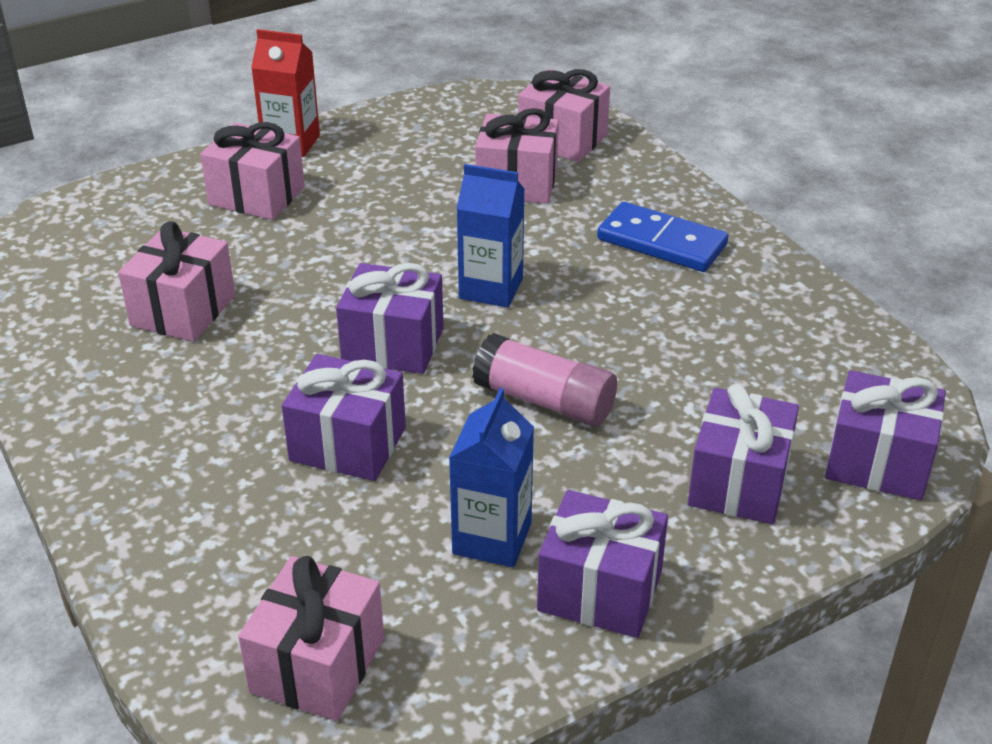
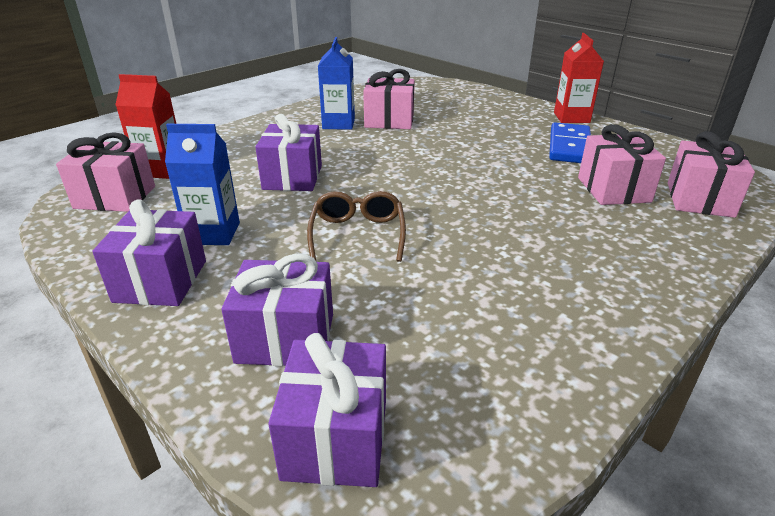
camera: 75 degrees right, 5 degrees down
pink gift [200,122,305,220] -> none
purple gift [336,263,444,374] -> none
blue carton [456,164,525,308] -> blue carton moved to [318,37,355,130]
pink glue stick [472,333,617,427] -> brown glasses [307,191,406,262]
blue domino [597,202,729,272] -> blue domino moved to [549,123,591,163]
none -> red carton [115,74,176,179]

